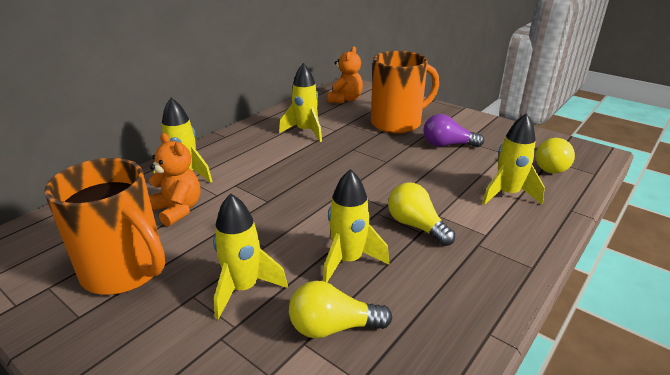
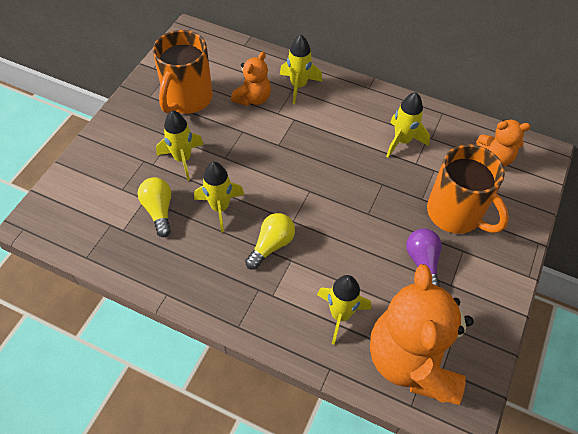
camera: 75 degrees right, 25 degrees up
yellow light bulb [535,138,575,174] -> orange teddy bear [370,264,474,405]

